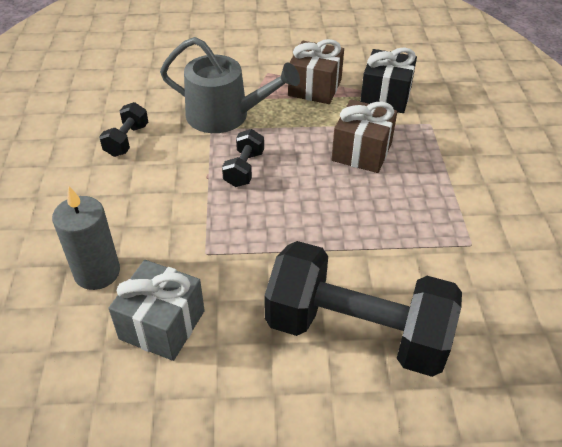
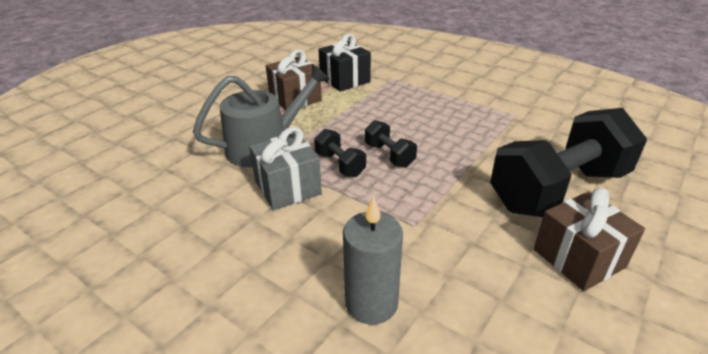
camera: 50 degrees left, 10 degrees down
black dumbbell [99,102,148,157] -> black dumbbell moved to [365,120,417,168]
grey gift [108,260,205,361] -> grey gift moved to [249,127,322,210]
brown gift [332,99,397,173] -> brown gift moved to [534,188,645,291]

